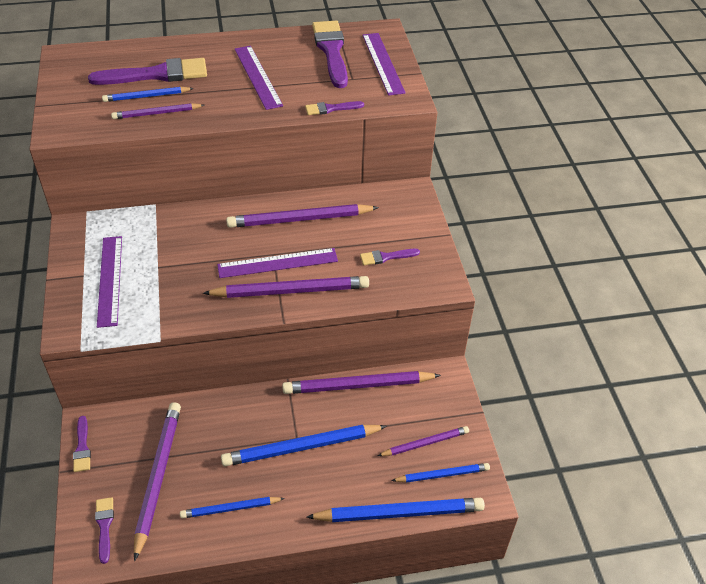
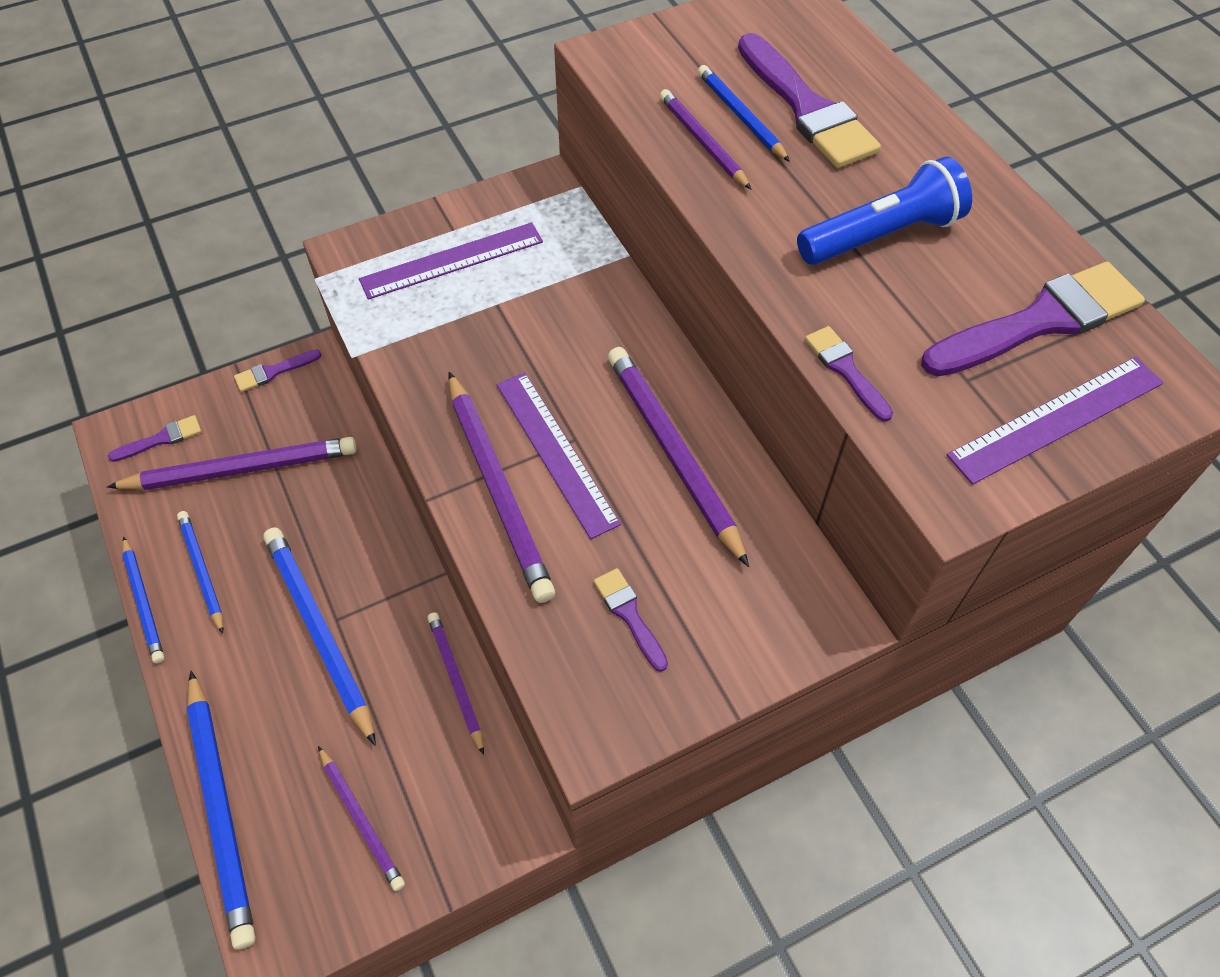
camera: 75 degrees right, 10 degrees up
purple ruler [235,46,283,110] -> blue flashlight [797,156,972,265]
purple pencil [282,371,441,394] -> purple pencil [427,612,484,755], size x0.58
blue pencil [391,463,490,483] -> blue pencil moved to [122,536,164,663]

